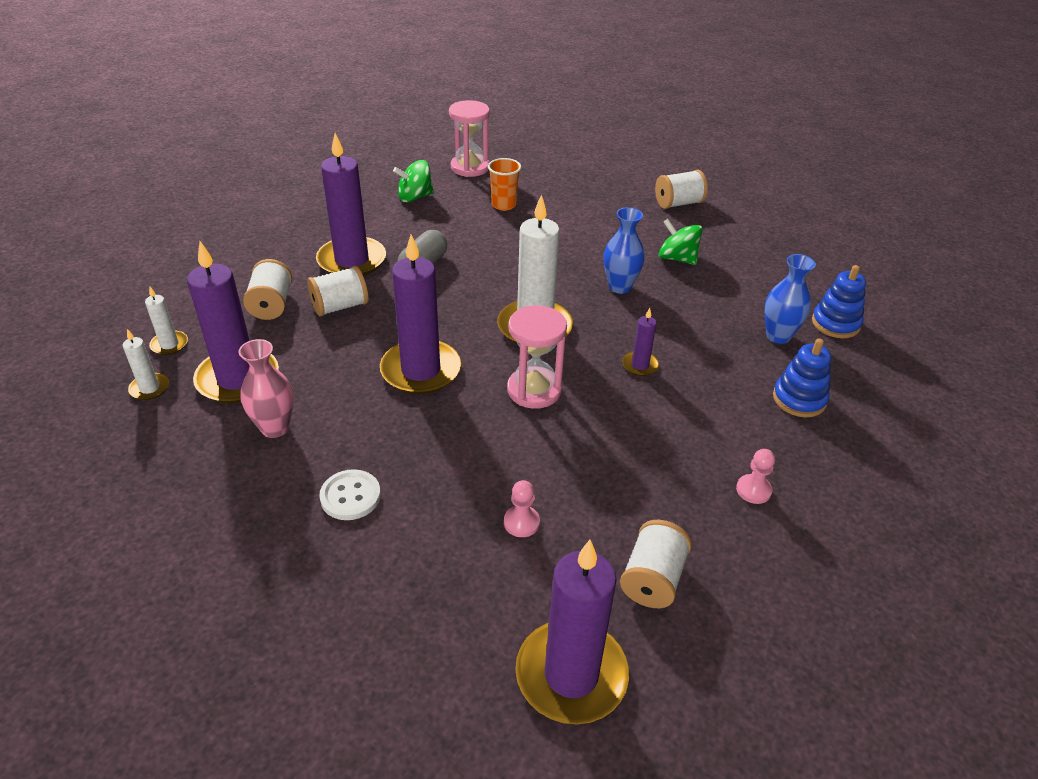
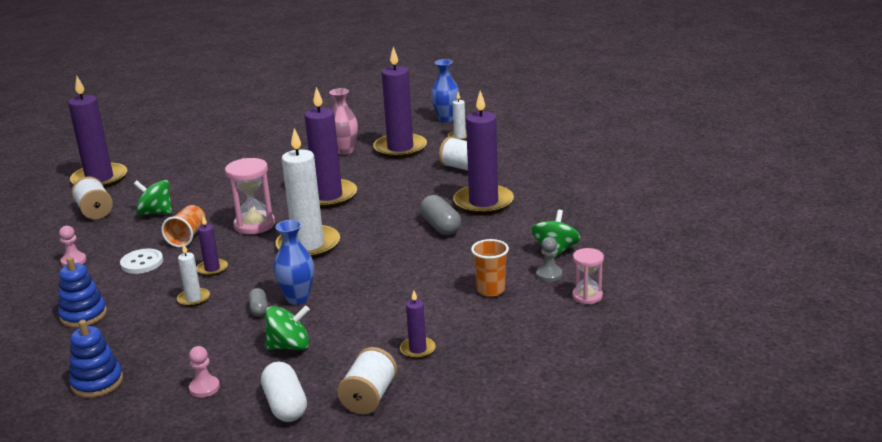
camera: 130 degrees right, 15 degrees down
white candle [123,329,169,400] -> white candle moved to [177,243,210,307]
white spool [307,266,368,317] -> none
white button [319,469,381,520] -> white button moved to [120,249,163,274]
pink hourglass [449,100,490,177] -> pink hourglass [572,248,604,304], size x0.63
pink pawn [504,480,540,537] -> pink pawn moved to [189,346,220,398]
blue vase [764,254,816,344] -> blue vase moved to [431,59,460,122]
none -> green spinning top [134,180,172,215]
none -> orange cup [161,205,206,248]
none -> grey capsule [248,288,268,317]
none -> white capsule [261,362,307,422]
none -> purple candle [400,290,436,359]
none -> grey pawn [536,237,562,282]

